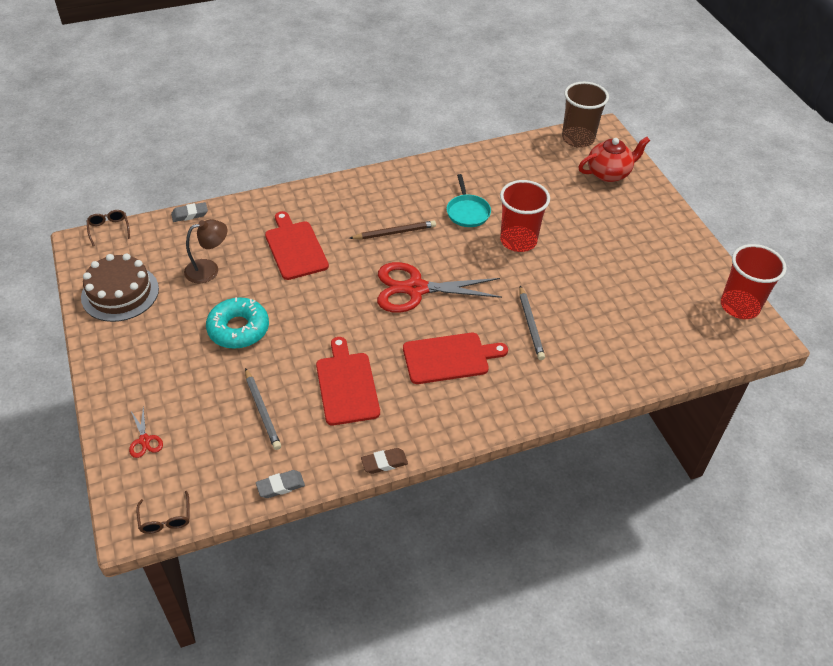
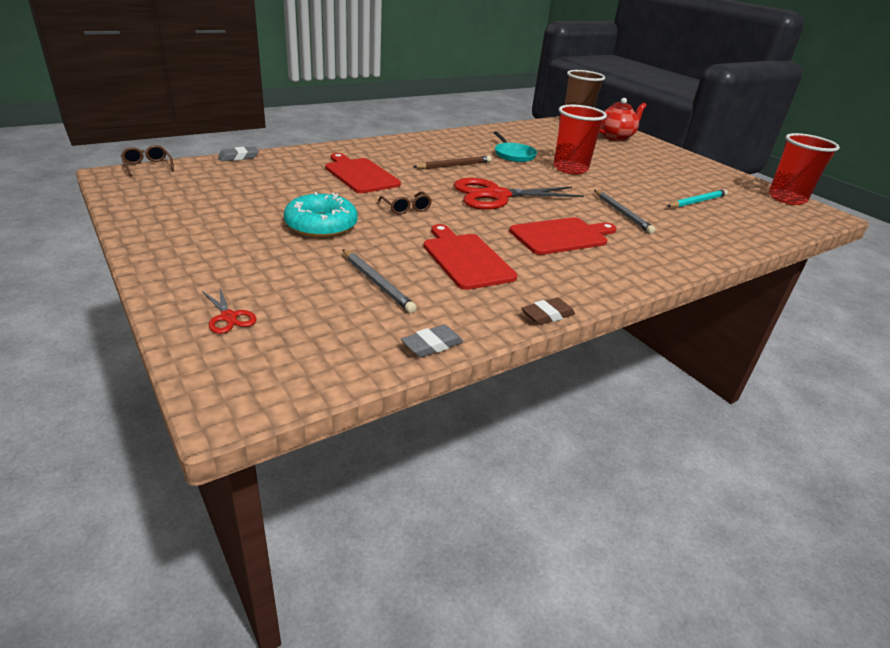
camera: 15 degrees left, 15 degrees down
brown cake [81,254,159,322] -> none
brown glasses [137,491,189,534] -> brown glasses moved to [378,192,432,214]
brown lamp [184,219,227,283] -> none
none -> turquoise pencil [667,189,728,208]

